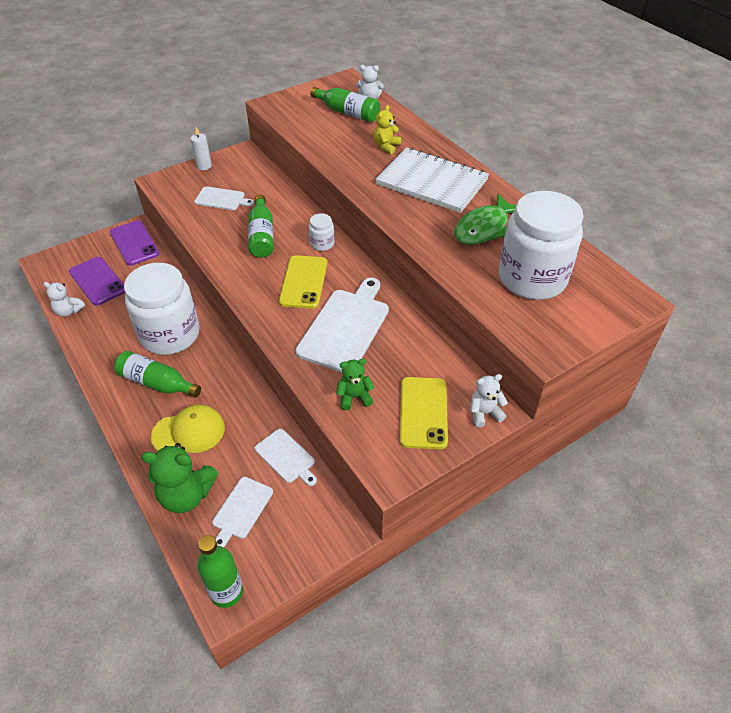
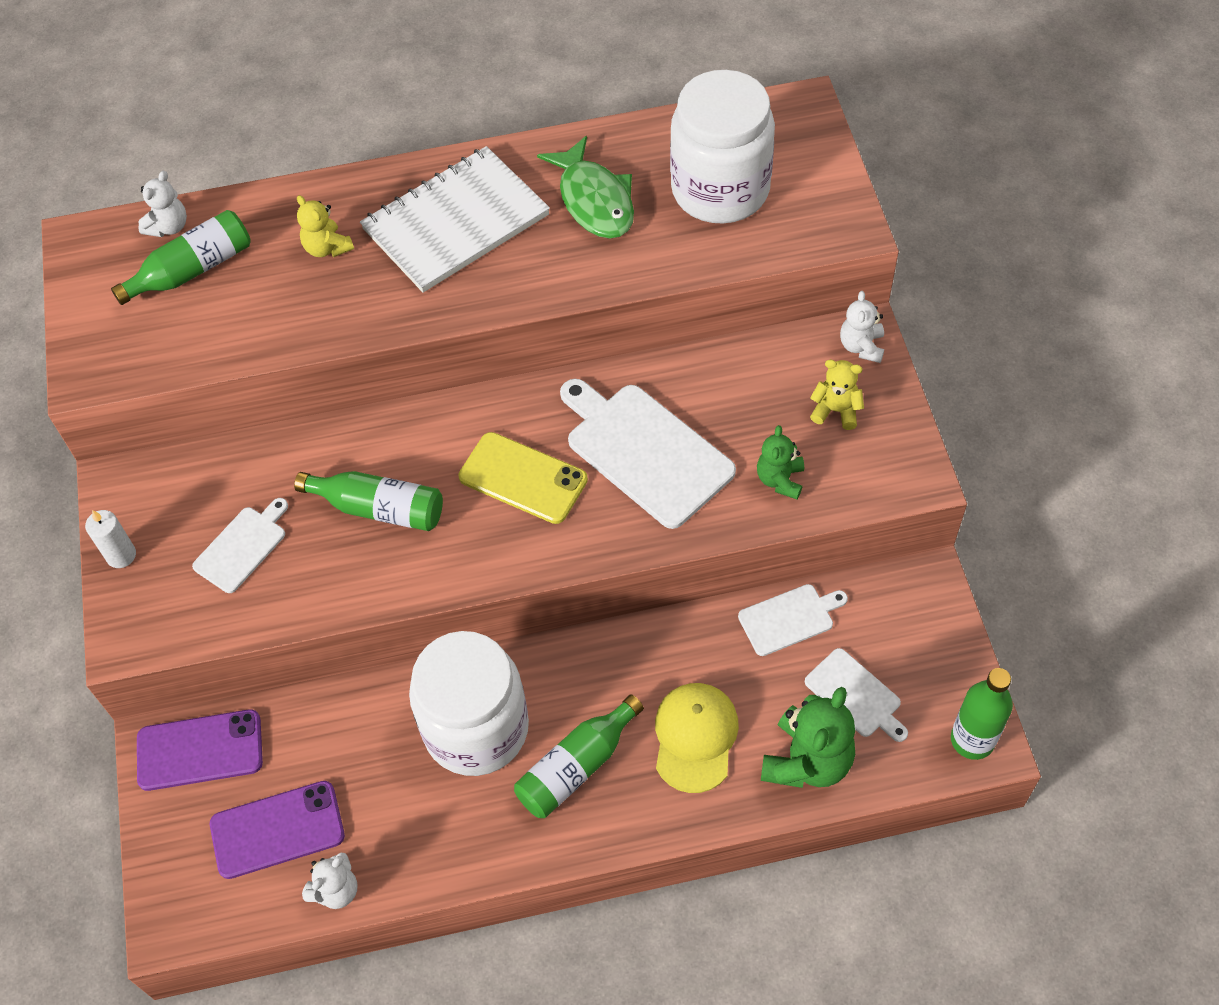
camera: 65 degrees left, 10 degrees up
white jar [309,213,334,251] -> none
yellow phone [400,377,448,449] -> yellow teddy bear [810,360,864,430]

